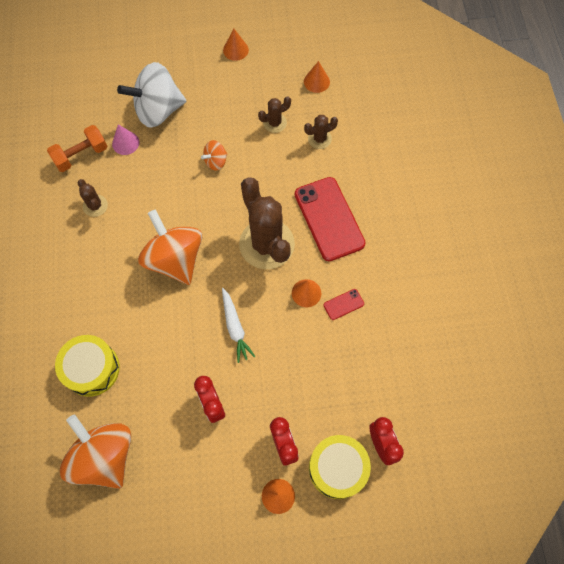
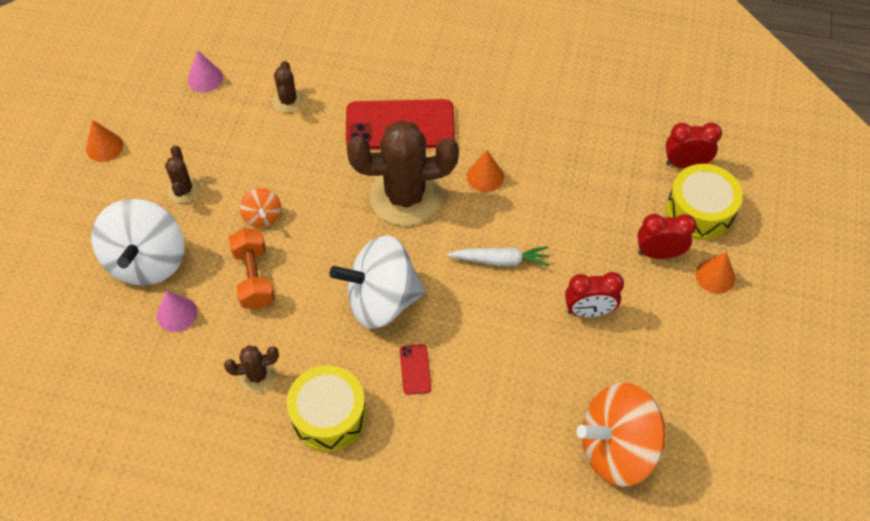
camera: 70 degrees left, 10 degrees down
orange dumbbell [47,125,107,172] -> orange dumbbell moved to [229,228,275,309]
yellow drum [55,335,120,397] -> yellow drum moved to [287,365,367,452]
orange spinning top [138,209,202,285] -> white spinning top [329,235,426,329]
brown cactus [258,96,291,133] -> brown cactus moved to [165,145,201,203]
orange cone [304,61,330,93] -> pink cone [188,50,223,92]
red phone [323,289,364,320] -> red phone moved to [400,344,431,395]

